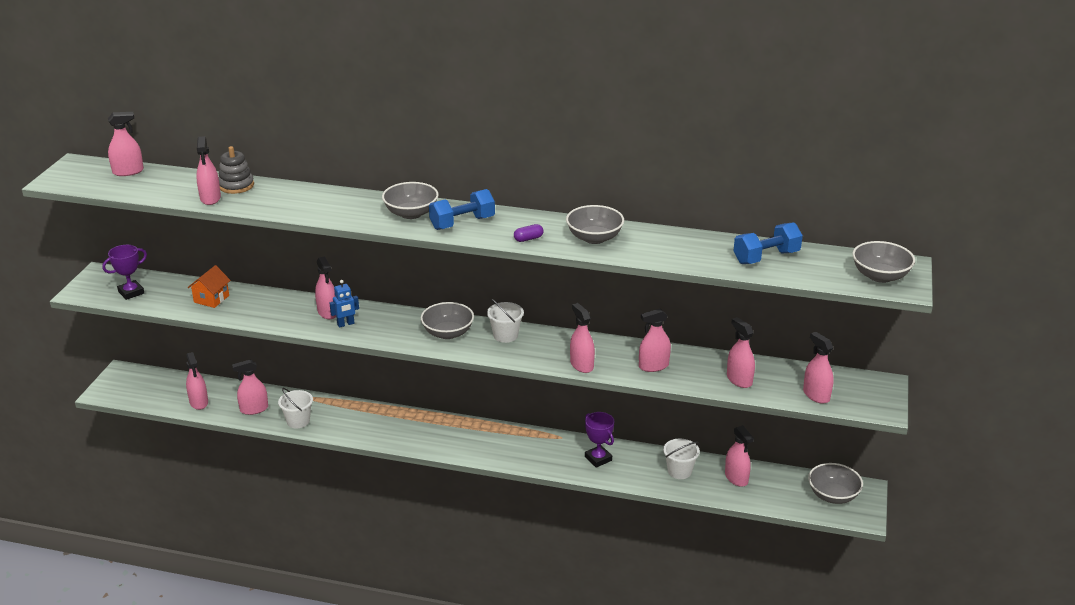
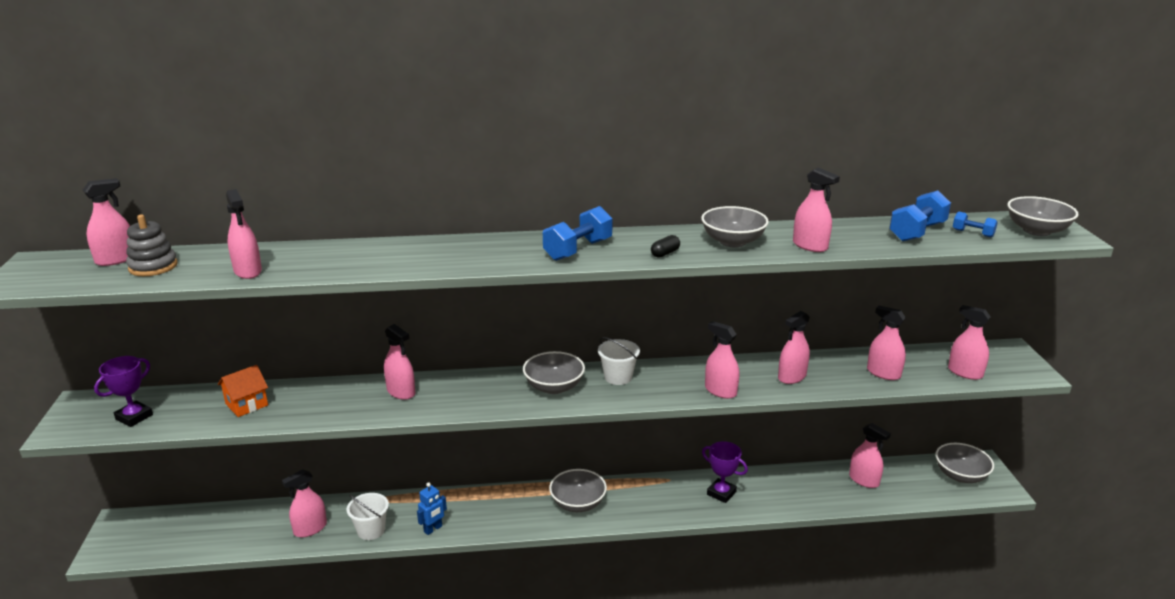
camera: 20 degrees left, 5 degrees down
pink spray bottle [186,352,208,410] -> pink spray bottle moved to [793,168,840,252]
orange house [188,265,231,308] -> orange house turned 45 degrees clockwise [218,365,268,417]
grey stacking toy [219,146,254,194] -> grey stacking toy moved to [126,214,177,276]
blue robot [330,280,359,328] -> blue robot moved to [417,483,447,535]
grey bowl [382,182,439,219] -> grey bowl moved to [549,469,607,512]
purple capsule [514,224,543,242] -> black capsule [651,235,680,258]
white bucket [663,439,700,479] -> none
none -> blue dumbbell [953,212,998,237]

